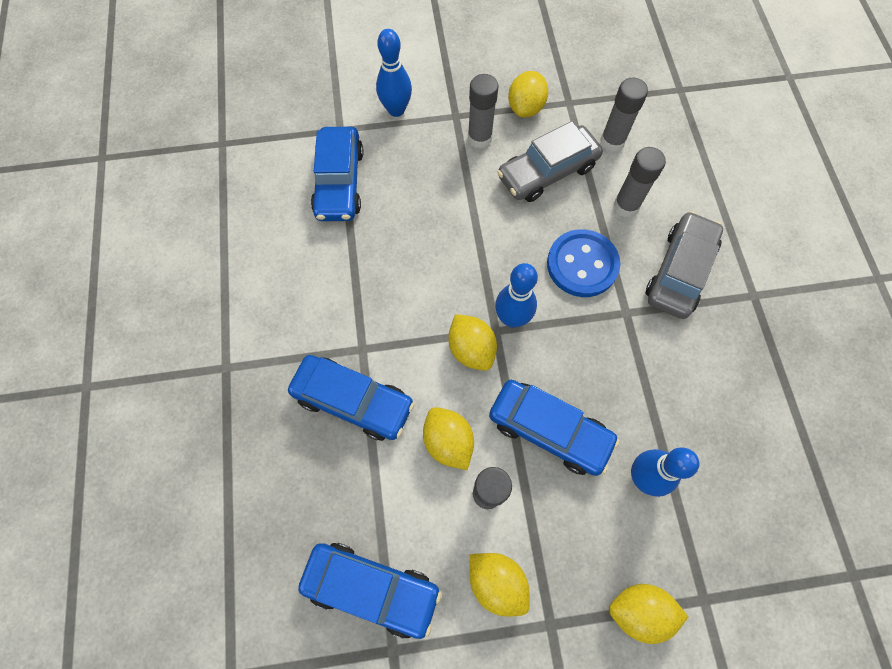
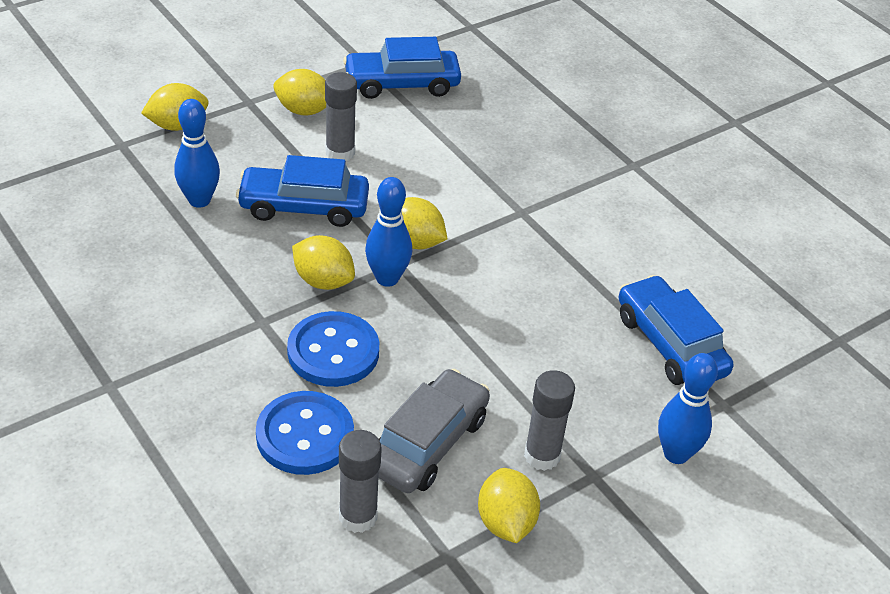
camera: 150 degrees right, 25 degrees down
blue car [288,355,415,441] -> none
yellow lemon [423,407,474,470] -> yellow lemon moved to [292,235,355,290]
grey glue stick [614,147,666,217] -> blue button [256,391,354,475]
grey car [646,211,723,319] -> none

